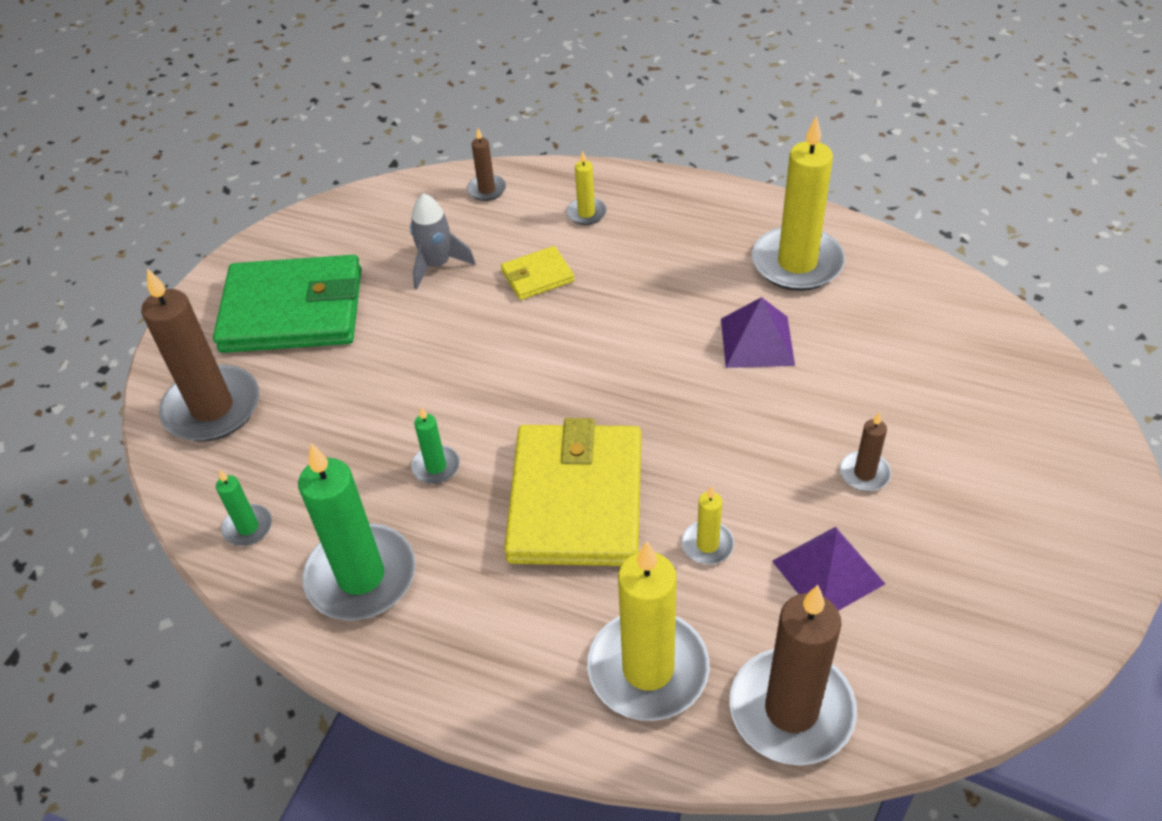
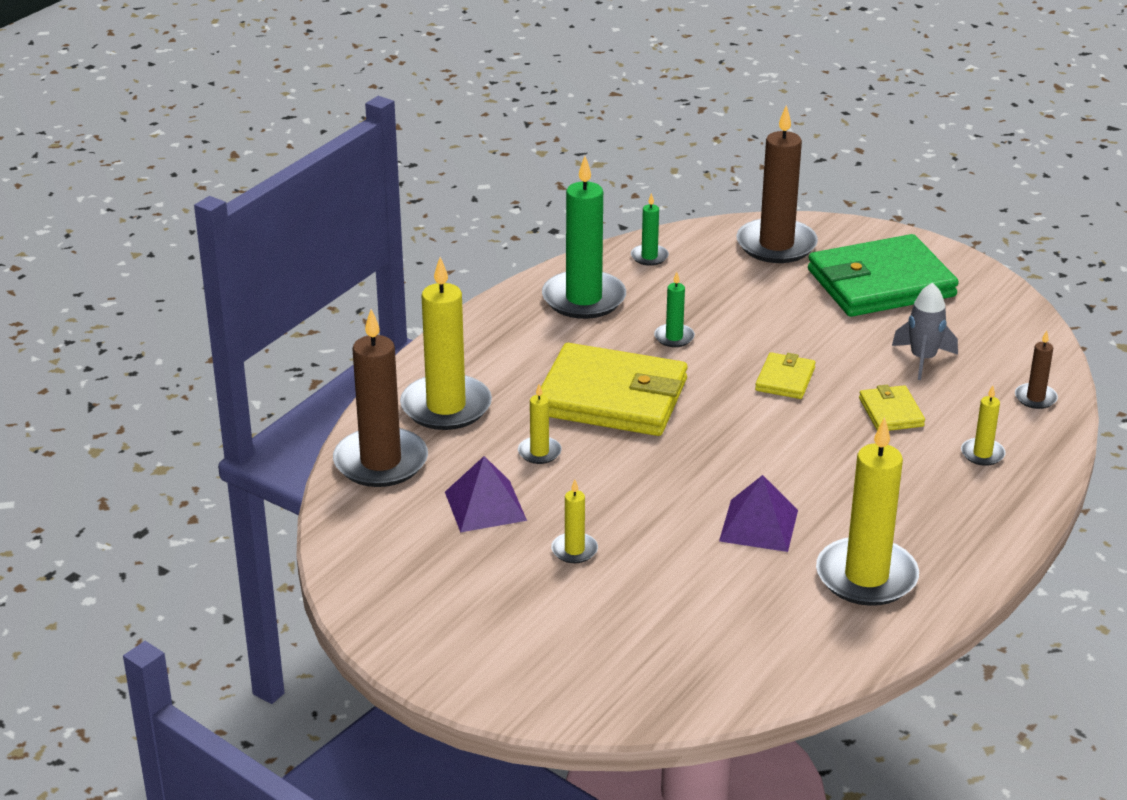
camera: 100 degrees right, 15 degrees down
green wallet [213,255,361,353] -> green wallet turned 60 degrees clockwise [808,234,959,317]
brown candle [840,412,891,491] -> yellow candle [551,480,598,563]
none -> yellow wallet [755,352,816,399]

